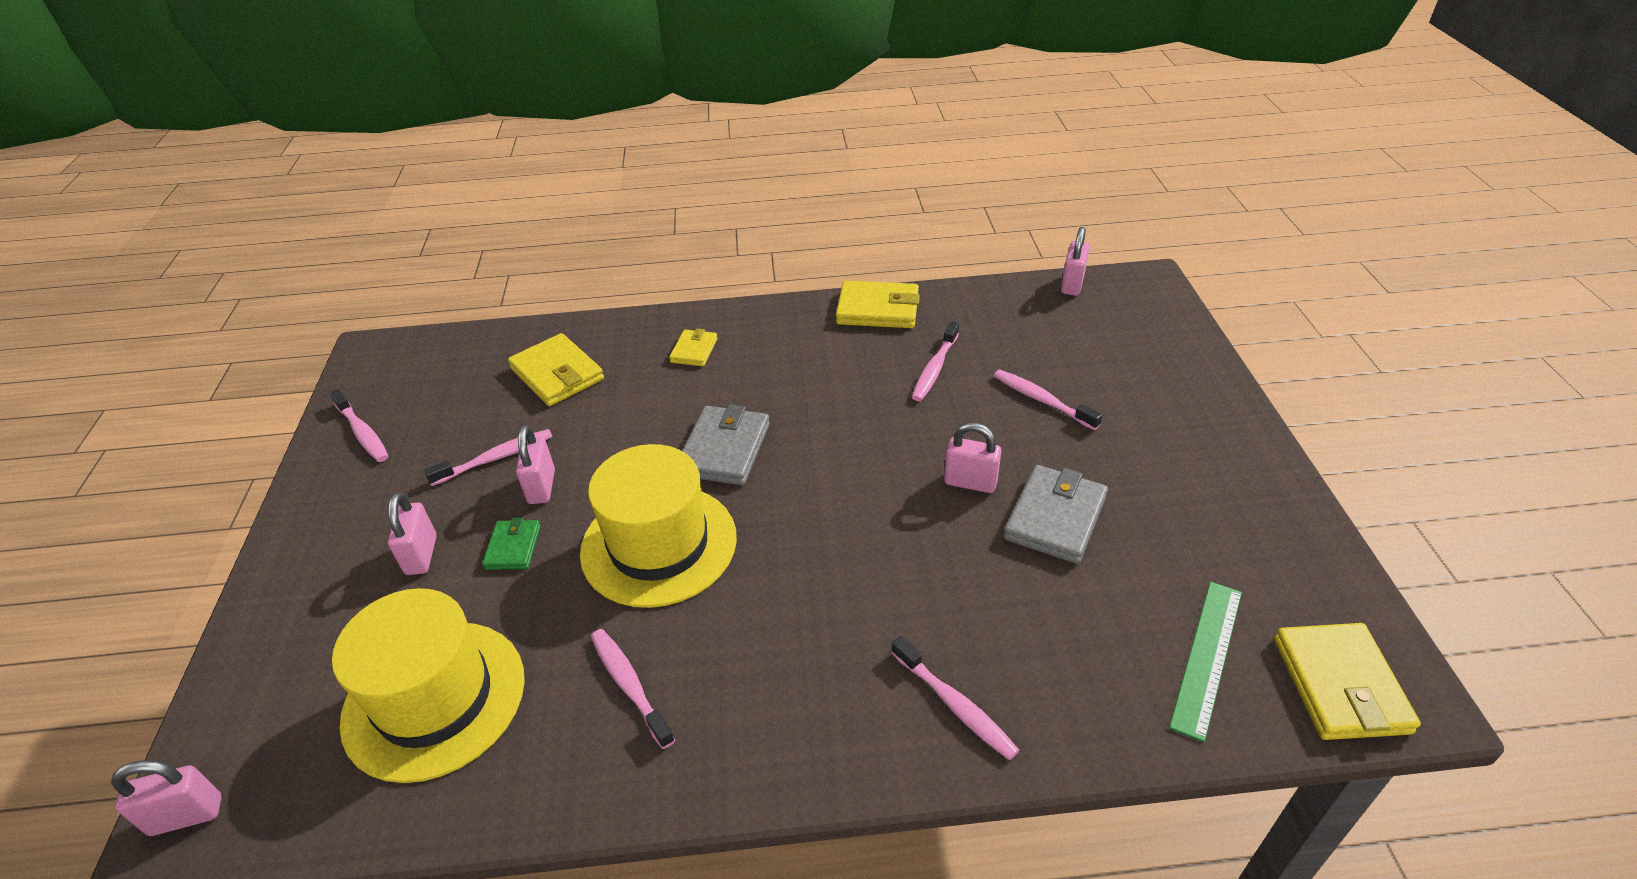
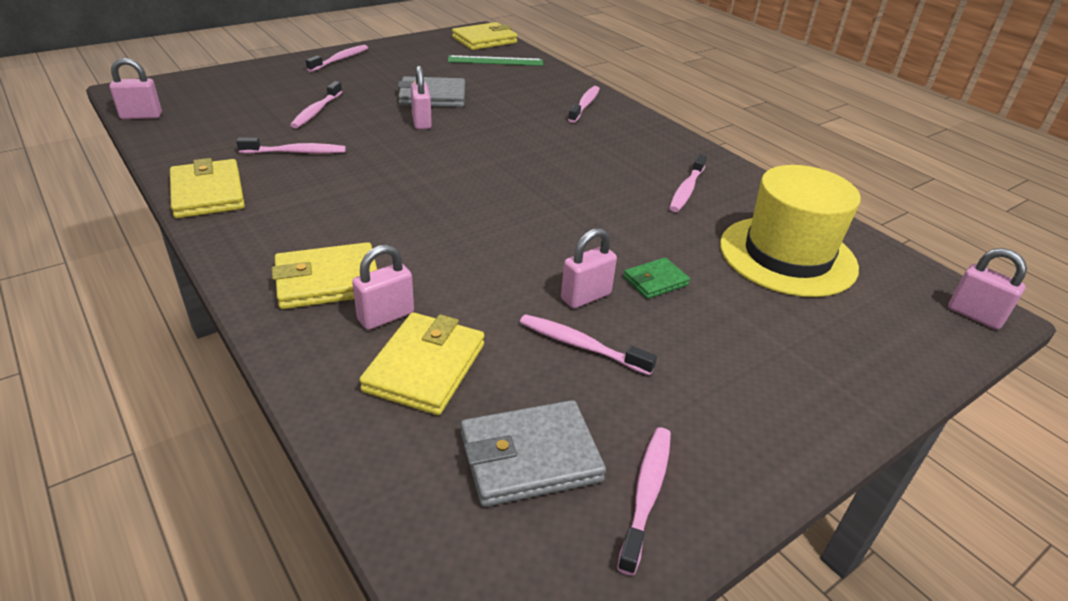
camera: 125 degrees left, 5 degrees down
pink padlock [388,492,437,575] -> pink padlock moved to [352,245,414,330]
yellow hat [580,444,737,608] -> none
yellow wallet [669,329,718,366] -> yellow wallet [272,242,377,309], size x1.74
grey wallet [682,404,770,485] -> grey wallet moved to [461,400,606,507]
none -> pink toothbrush [306,45,368,72]

